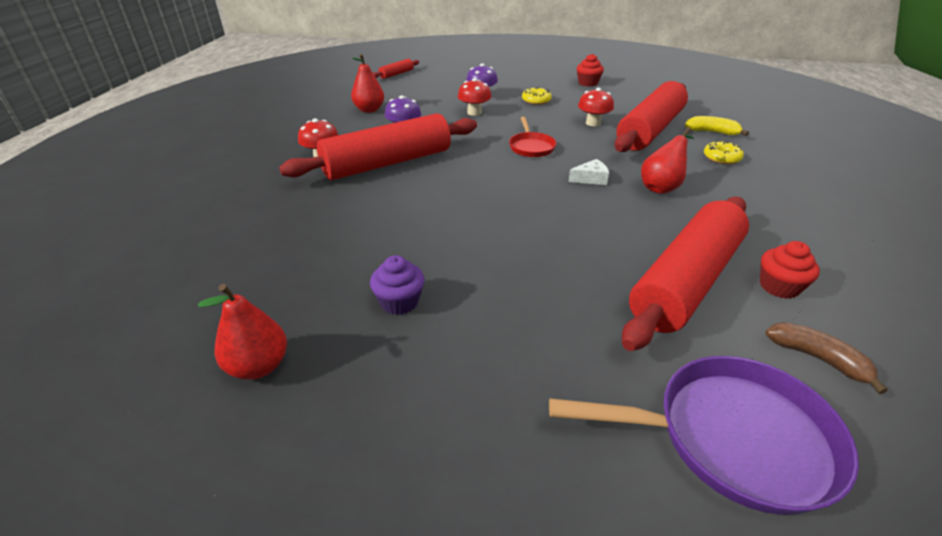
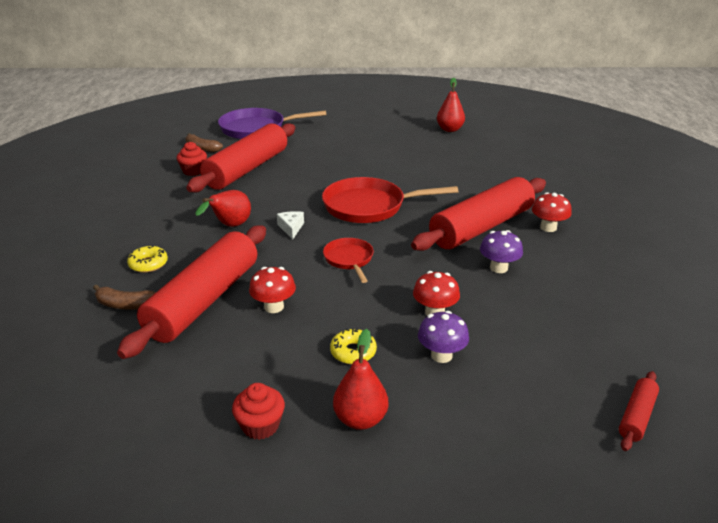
camera: 170 degrees right, 5 degrees down
red pear [351,54,384,113] -> red pear moved to [333,329,388,430]
purple cupcake [370,255,425,315] -> none
white cheese [568,159,609,185] -> white cheese turned 105 degrees clockwise [277,211,304,240]
yellow banana [685,116,749,136] -> brown banana [93,284,156,310]
none -> red pan [322,177,458,223]

